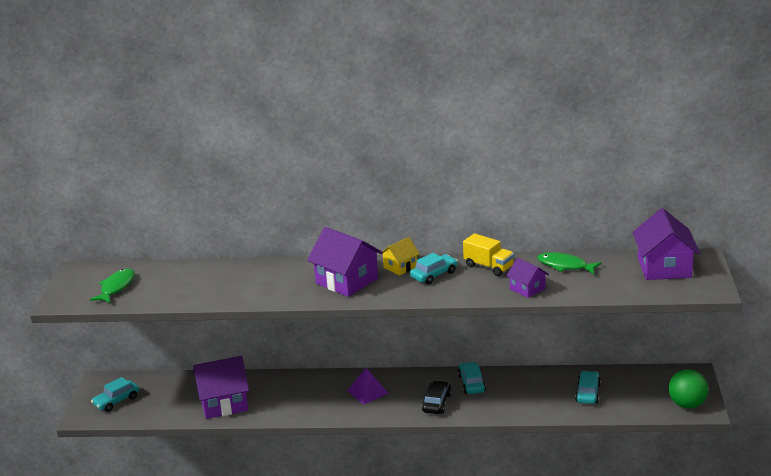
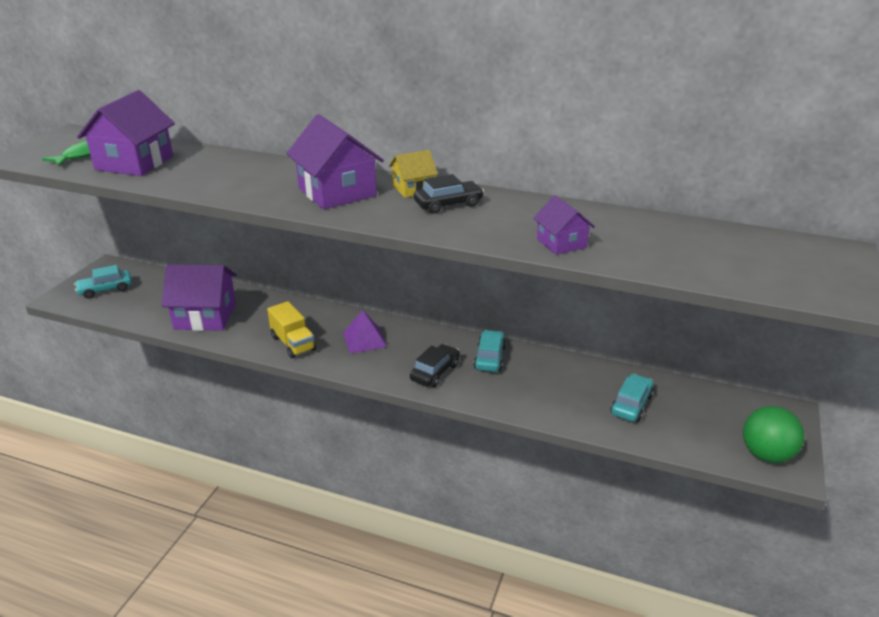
camera: 15 degrees right, 5 degrees up
turquoise car [410,253,458,284] -> black car [414,174,484,214]
yellow truck [463,233,514,276] -> yellow truck moved to [267,301,316,358]
green fish [537,252,602,275] -> none
purple house [633,208,700,280] -> purple house moved to [77,90,175,176]

